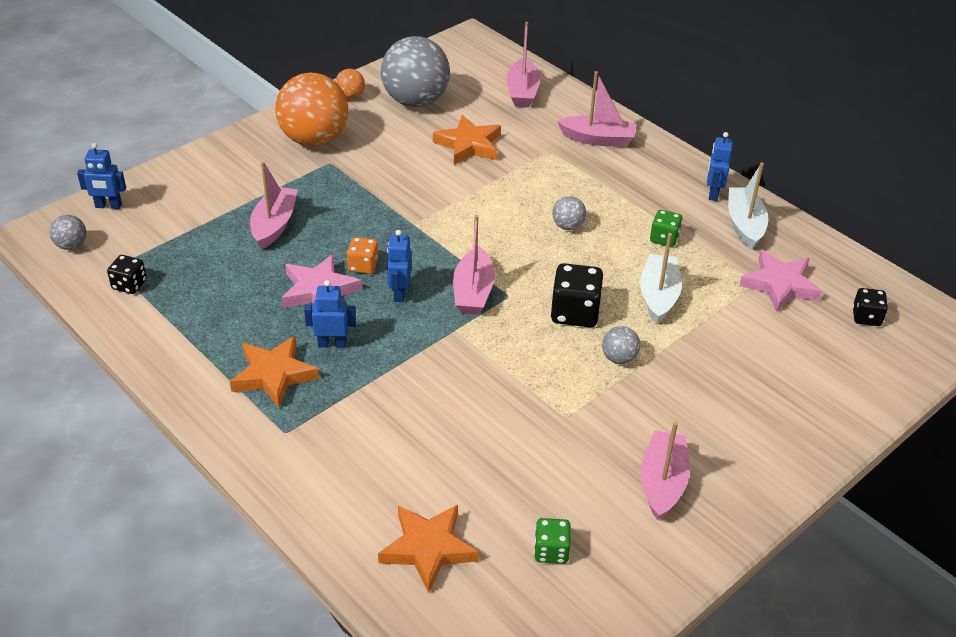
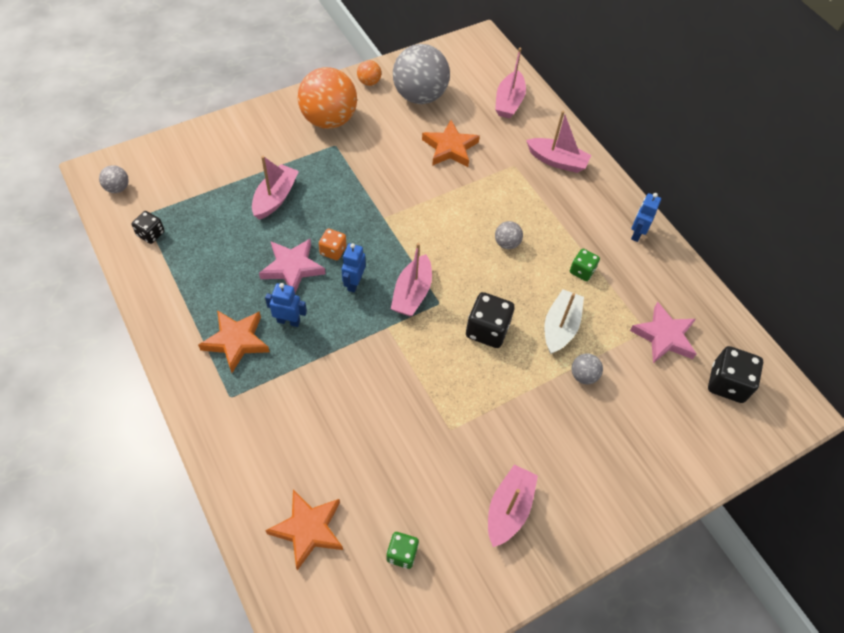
camera: 10 degrees right, 15 degrees up
blue robot [77,143,126,209] -> none
grey ball [602,326,640,364] -> grey ball moved to [572,353,603,384]
white boat [728,162,768,250] -> none
black dice [853,288,888,326] -> black dice [708,346,763,403], size x1.66

